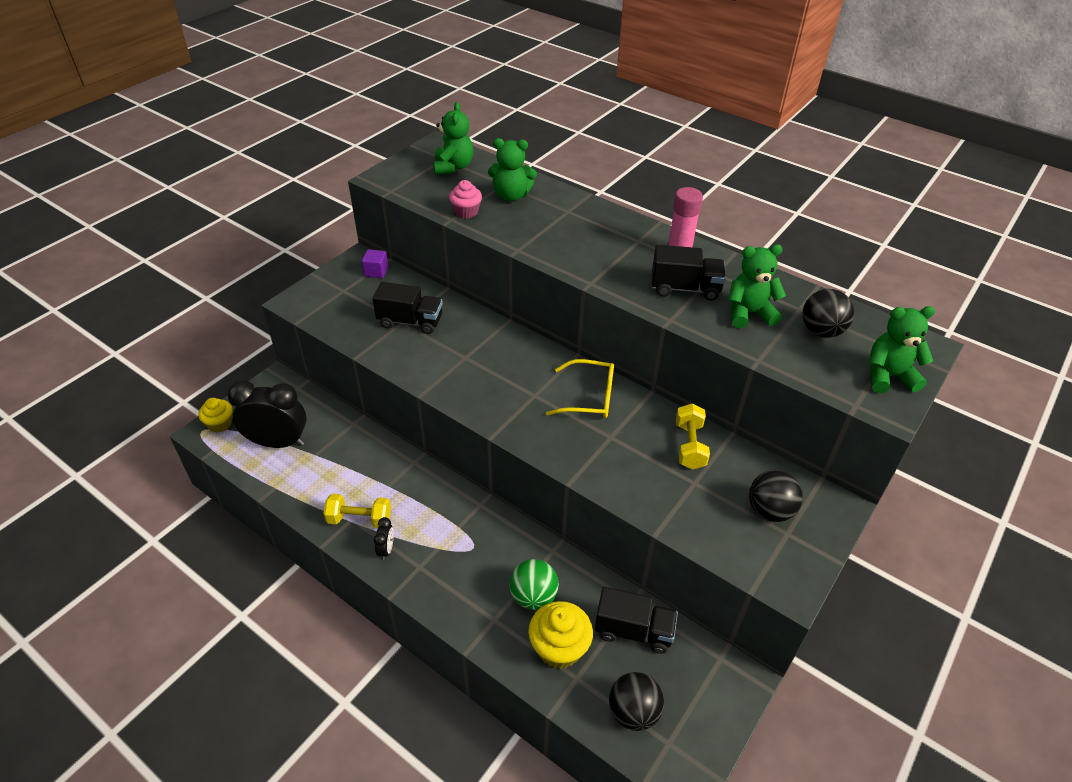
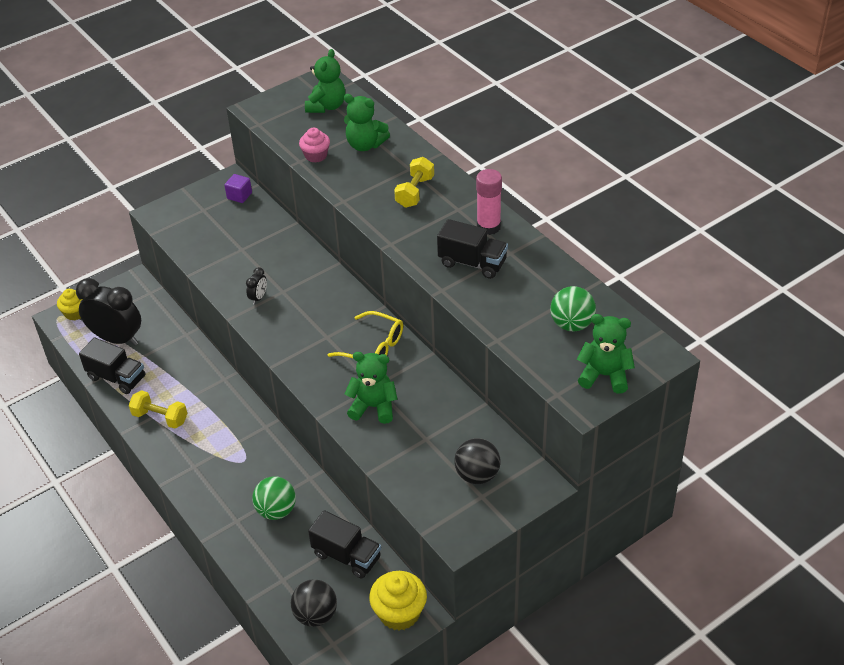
camera: 20 degrees right, 0 degrees up
black truck [372,282,443,334] -> black truck moved to [79,337,145,394]
black clock [374,517,394,560] -> black clock moved to [246,267,267,305]
yellow cupcake [528,601,593,669] -> yellow cupcake moved to [369,571,427,631]
yellow dumbbell [676,404,710,470] -> yellow dumbbell moved to [394,157,434,208]
green teddy bear [728,244,786,328] -> green teddy bear moved to [345,352,398,424]
black ball [802,289,854,338] -> green ball [550,286,596,331]

